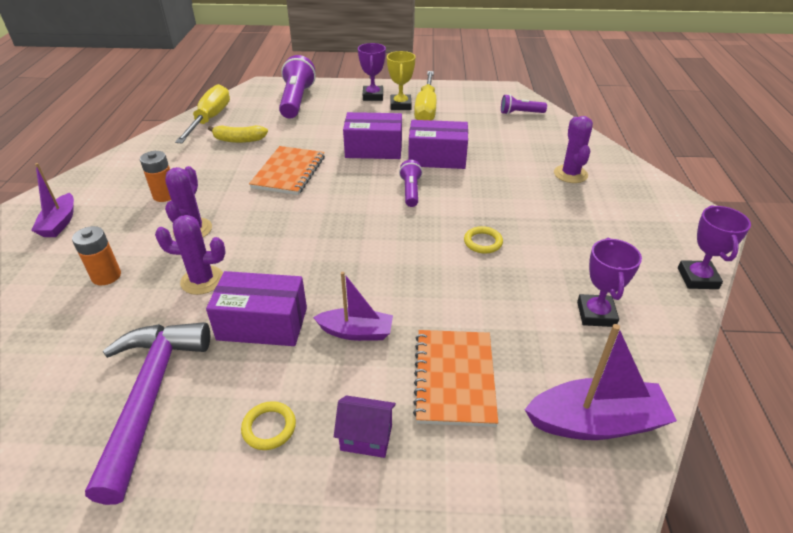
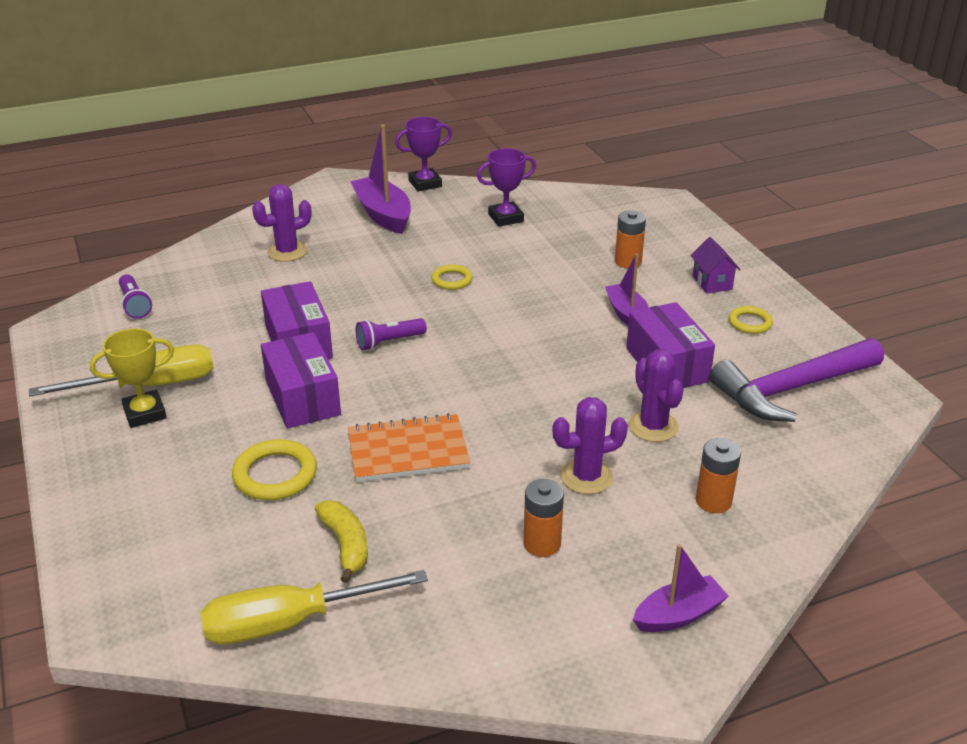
camera: 115 degrees left, 5 degrees down
purple flashlight [279,55,316,119] -> none
purple trophy [358,43,386,101] -> none
orange notebook [413,330,498,427] -> orange battery [615,211,646,268]
purple boat [524,324,677,440] -> purple boat moved to [350,124,411,234]
none -> yellow ring [232,439,317,500]

